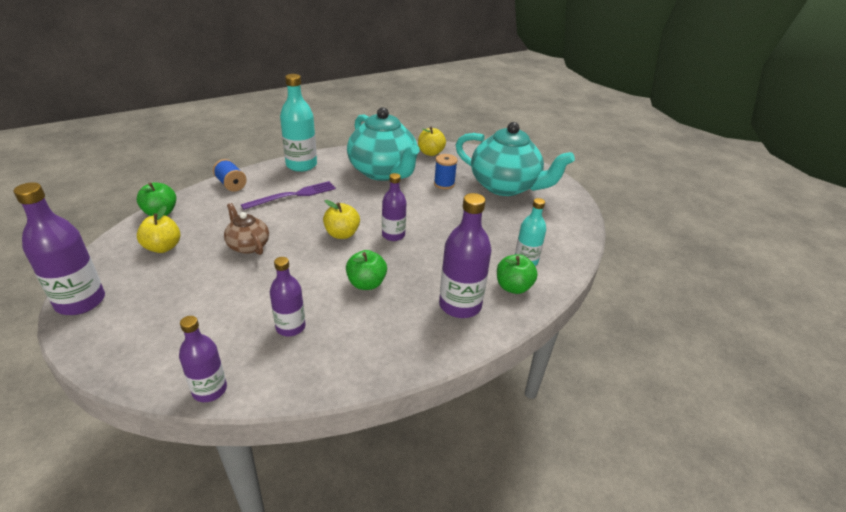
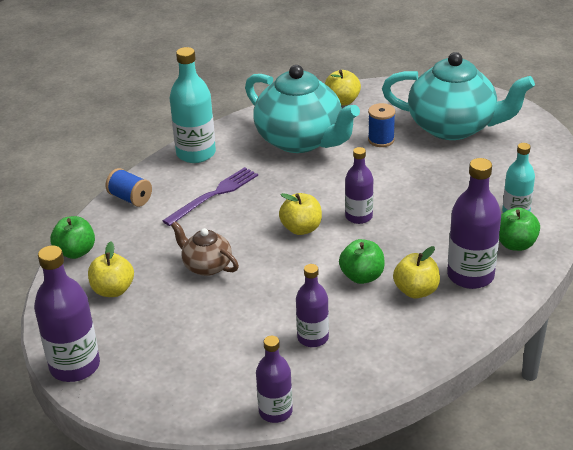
camera: 10 degrees left, 0 degrees up
none -> yellow apple [393,246,440,298]

